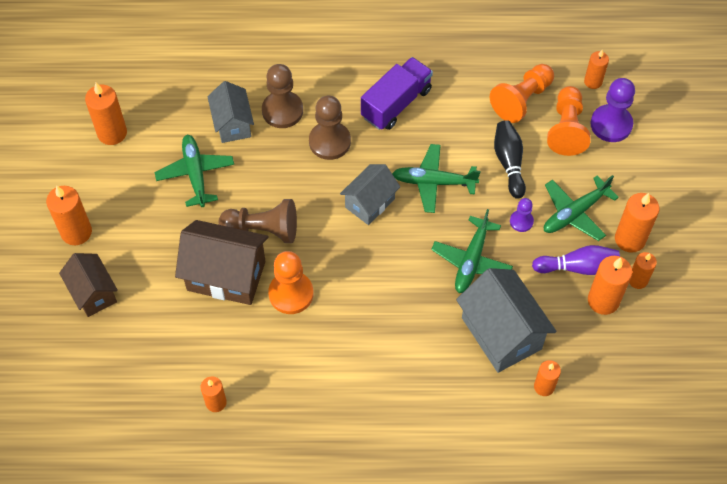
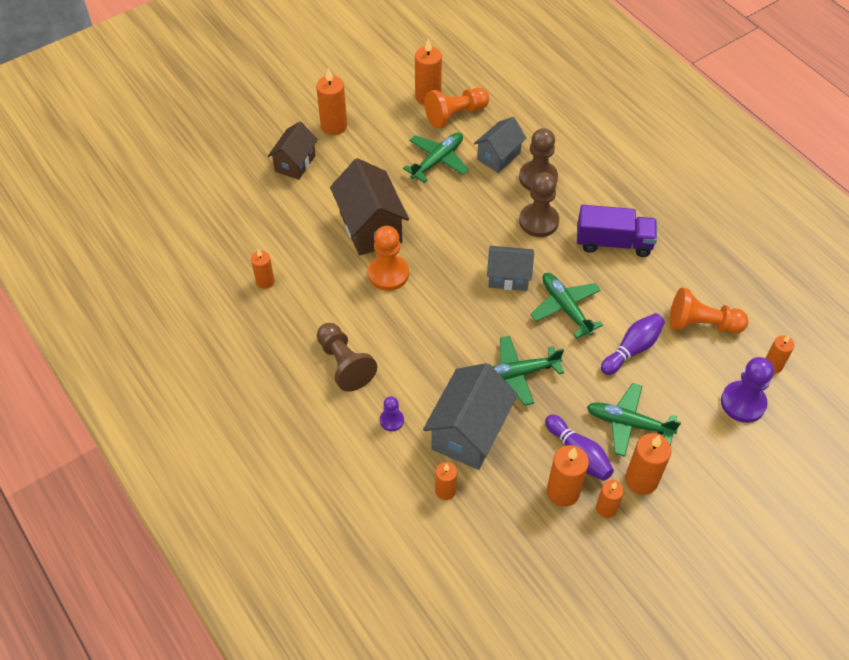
camera: 55 degrees right, 5 degrees down
brown pawn [219,199,297,243] -> brown pawn moved to [317,323,377,392]
black bowling pin [494,120,526,199] -> purple bowling pin [601,313,665,375]
purple pawn [510,198,534,232] -> purple pawn moved to [380,396,404,431]
orange pawn [547,86,591,156] -> orange pawn moved to [424,88,489,128]

